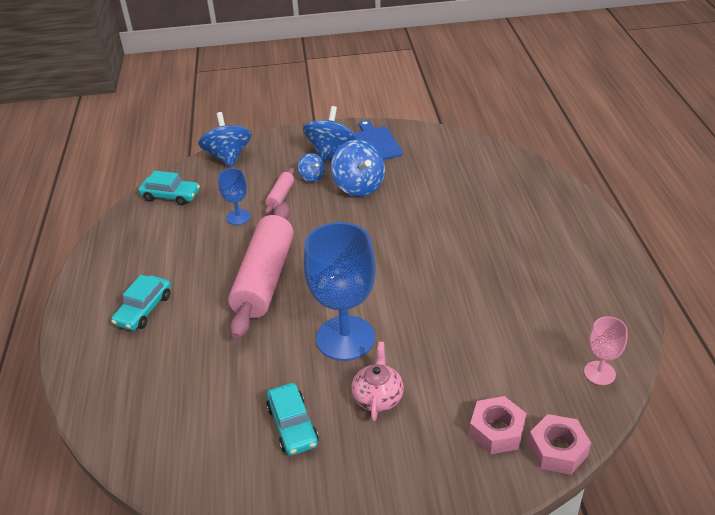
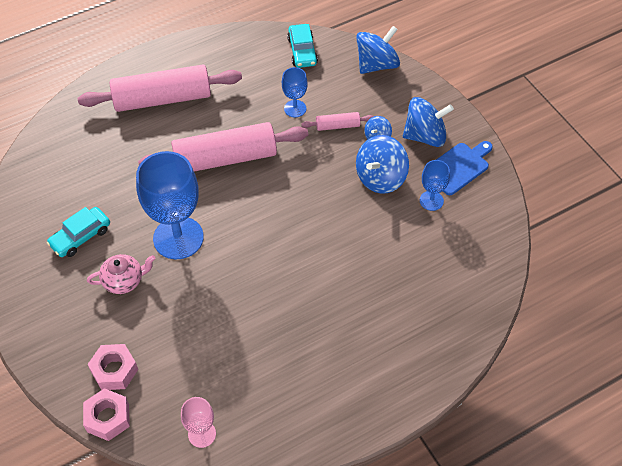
camera: 65 degrees right, 15 degrees up
turquoise car [111,275,171,331] -> pink rolling pin [78,65,242,112]
none -> blue goblet [420,160,450,211]

